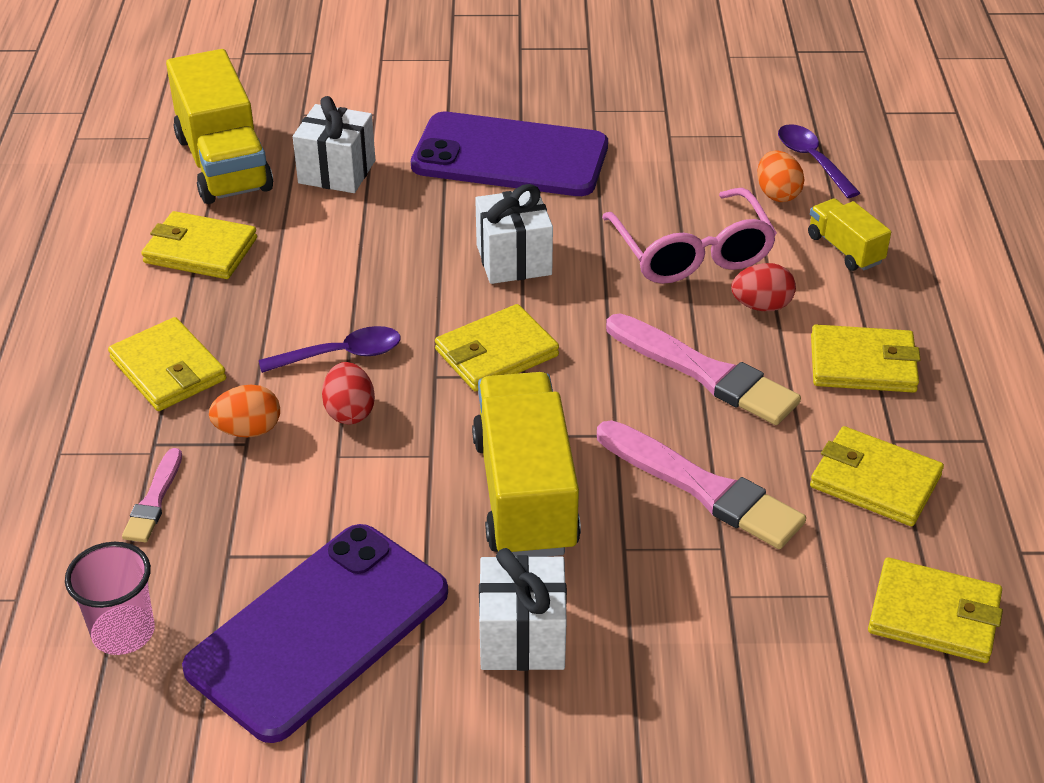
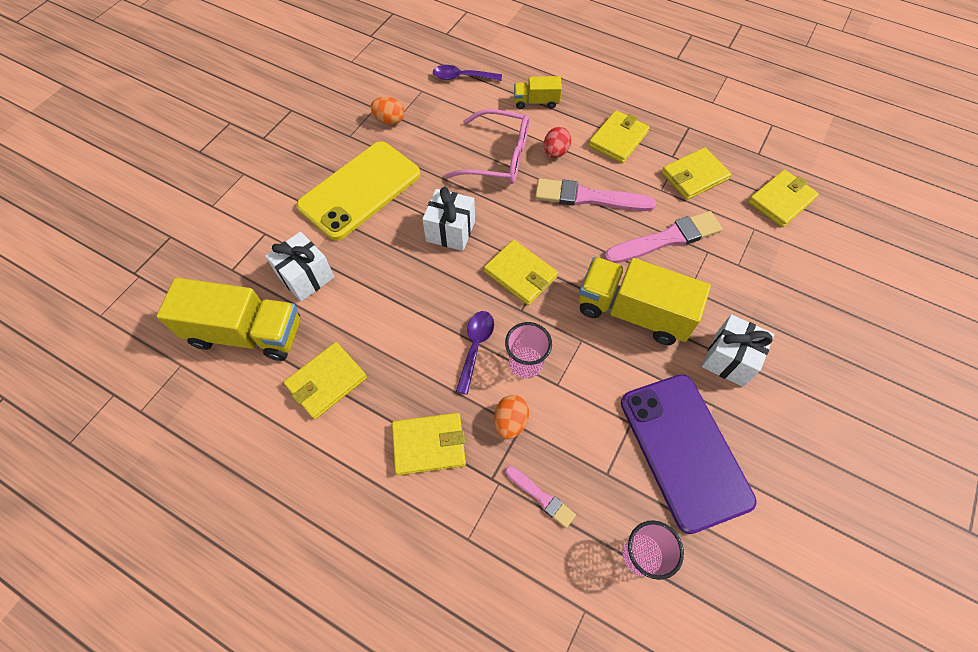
camera: 60 degrees left, 20 degrees up
red egg [322,362,375,424] -> pink cup [505,322,552,378]
purple phone [411,112,608,196] -> yellow phone [296,141,420,240]
yellow wallet [435,304,559,392] -> yellow wallet turned 45 degrees counterclockwise [484,240,558,305]
pink brush [606,314,801,425] -> pink brush turned 150 degrees counterclockwise [535,178,656,211]
orange egg [757,151,805,202] -> orange egg moved to [370,97,405,125]

